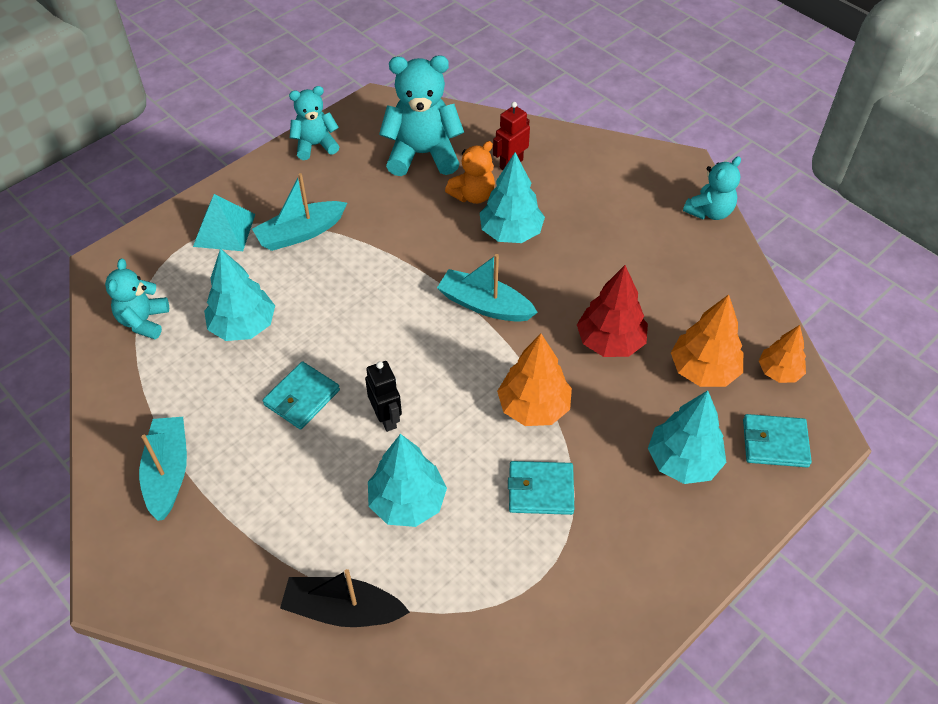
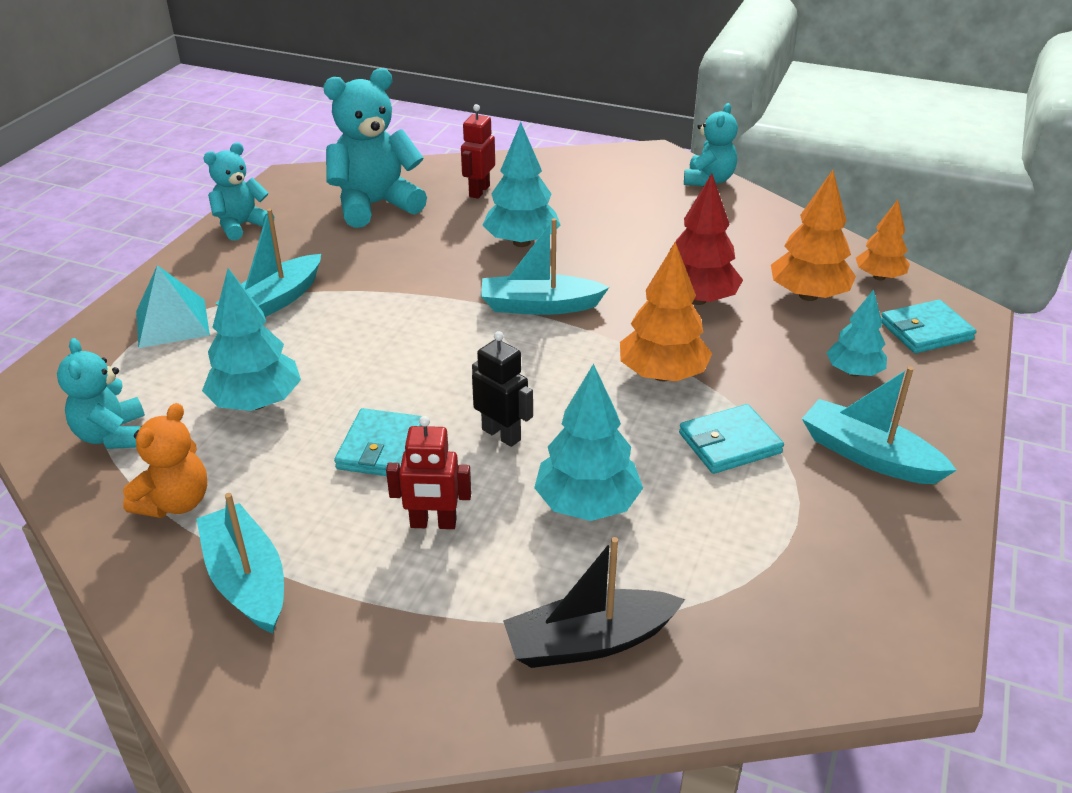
camera: 25 degrees left, 15 degrees down
orange teddy bear [445,141,495,204] -> orange teddy bear moved to [123,403,207,518]
turquoise tree [648,390,726,484] -> turquoise tree [826,289,887,376], size x0.65
none -> red robot [386,416,471,529]
none -> turquoise boat [802,366,957,484]

